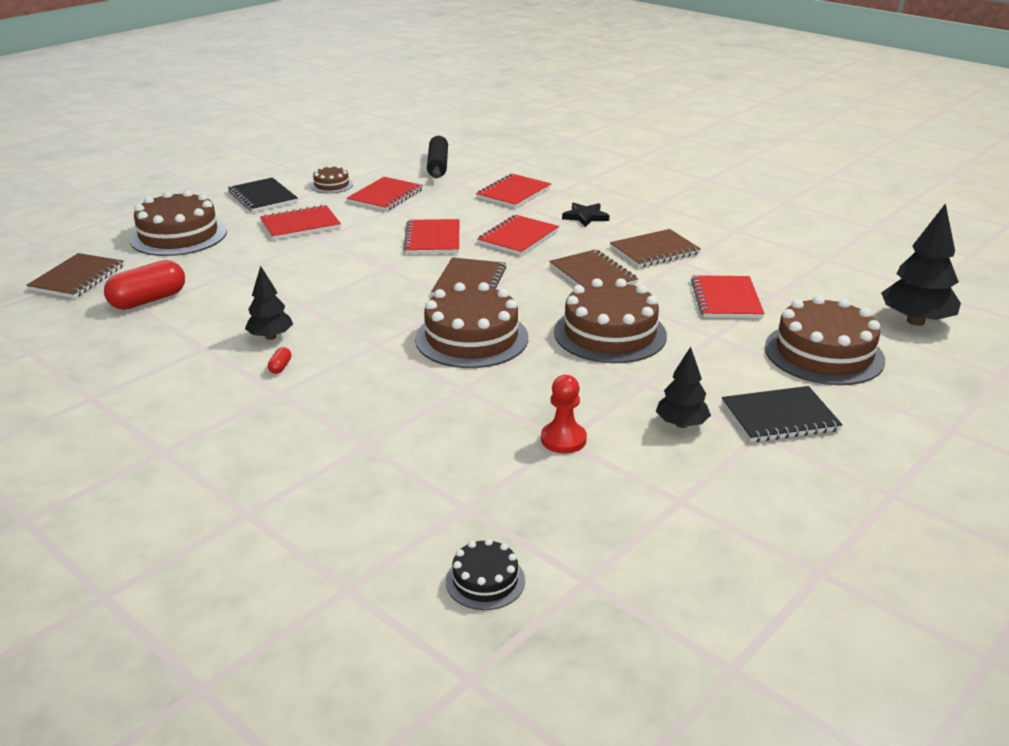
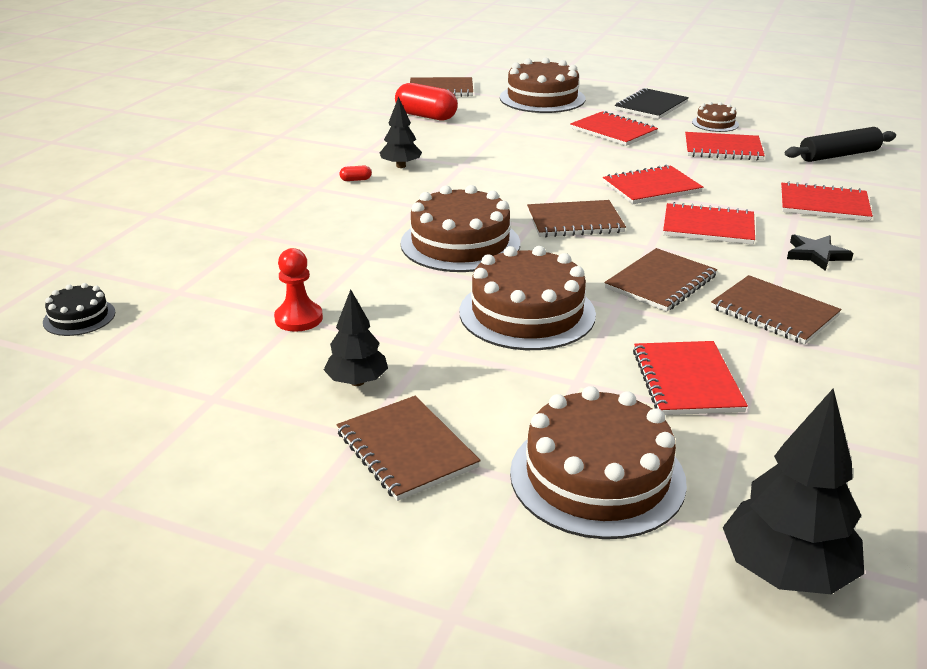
camera: 70 degrees right, 0 degrees up
red notebook [691,275,765,318] -> red notebook turned 75 degrees counterclockwise [633,341,748,415]
black notebook [722,386,843,442] -> brown notebook [337,396,481,501]

